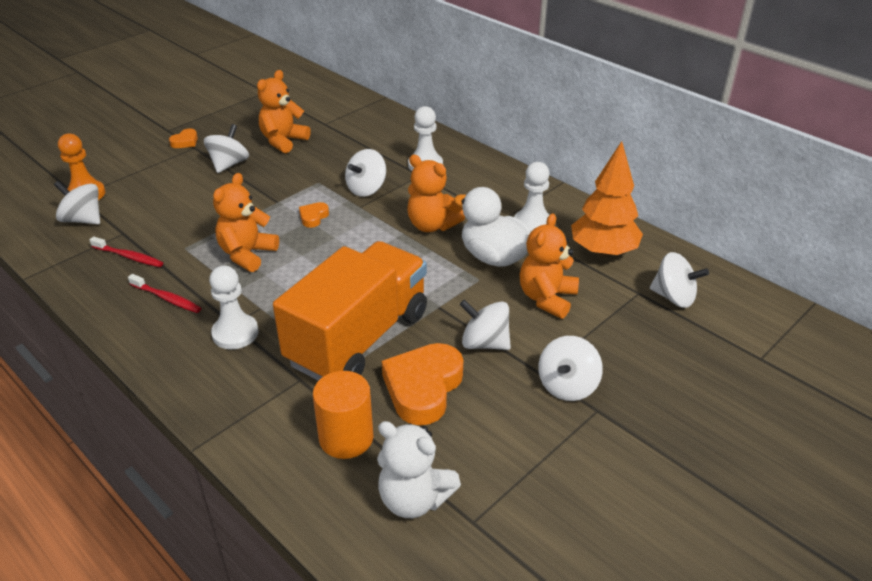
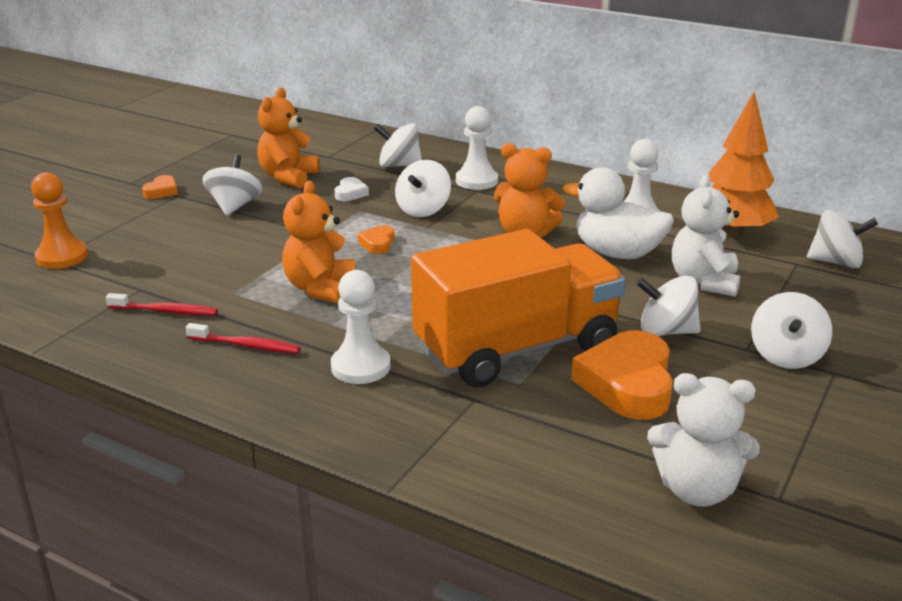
camera: 15 degrees left, 10 degrees down
white spinning top [54,181,100,224] -> white spinning top moved to [374,123,422,167]
orange truck [273,241,427,381] -> orange truck turned 45 degrees clockwise [411,229,626,387]
orange cylinder [313,371,374,459] -> none
orange teddy bear [519,213,579,319] -> white teddy bear [671,175,740,297]
none -> white heart [335,177,369,201]

